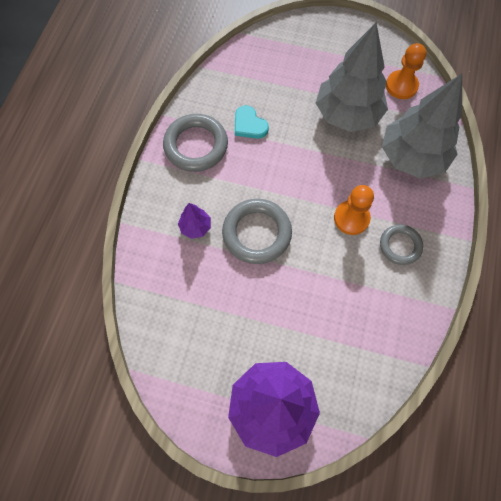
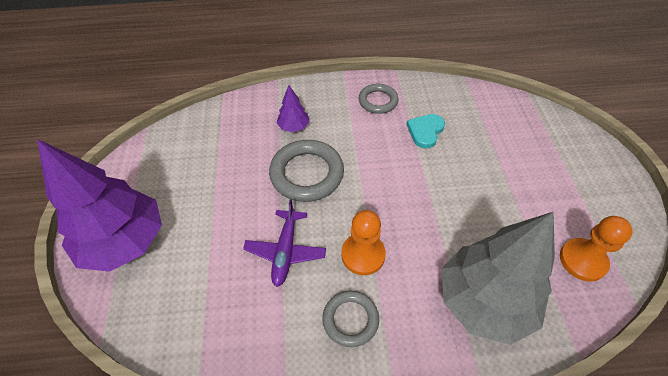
camera: 70 degrees right, 15 degrees down
grey ring [163,114,228,172] -> grey ring [359,83,398,114], size x0.61
grey tree [316,23,388,132] -> none
none -> purple plane [243,200,326,287]

